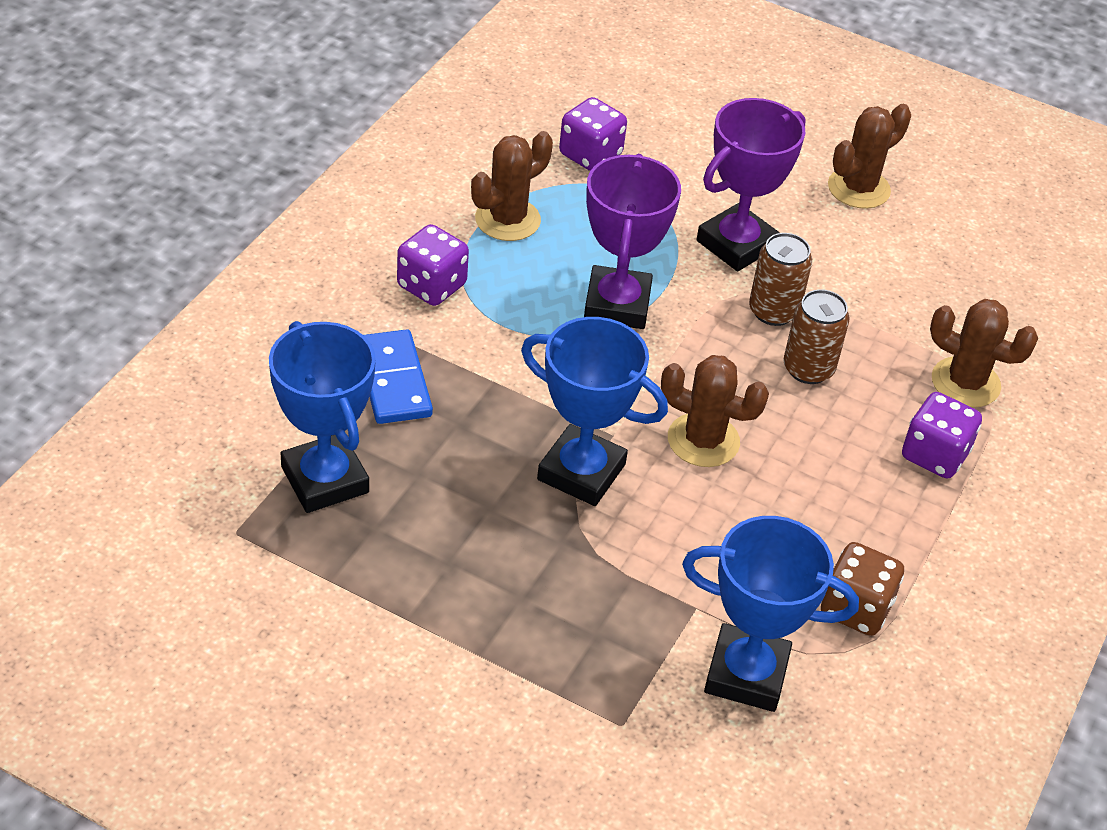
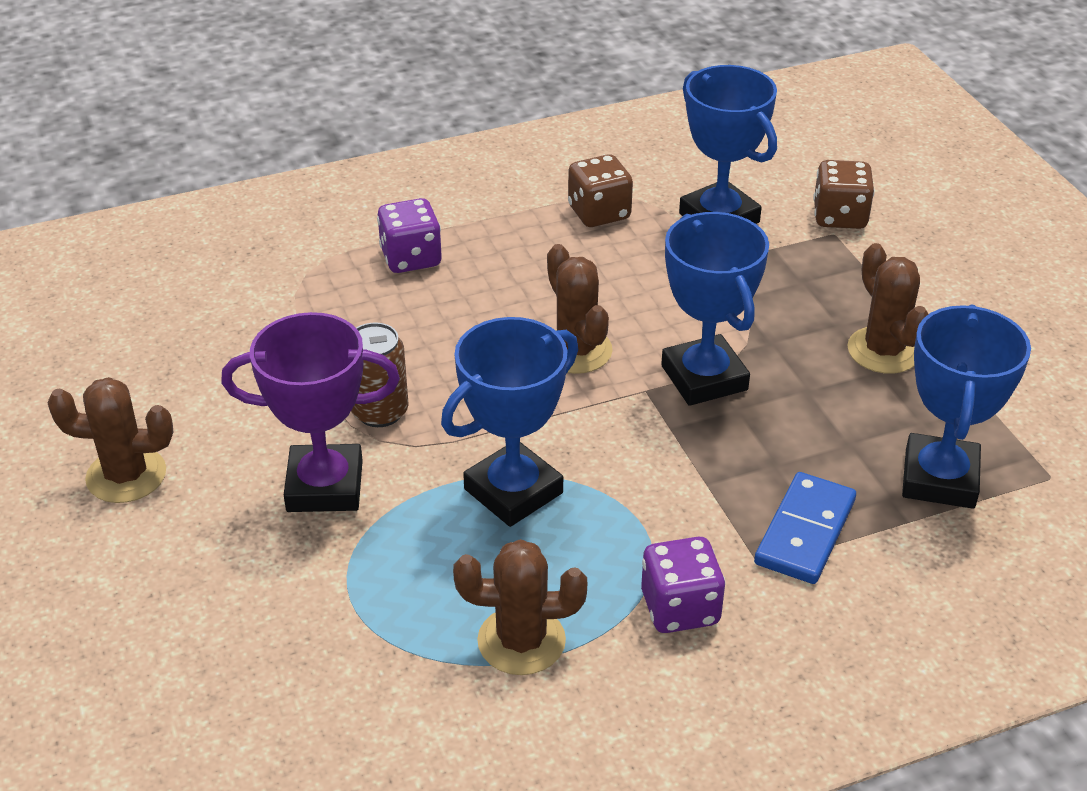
camera: 135 degrees left, 5 degrees down
purple dice [559,97,627,171] -> none
purple trophy [584,154,681,329] -> blue trophy [441,317,579,527]
brown can [783,289,850,384] -> none
brown cactus [930,299,1038,408] -> brown cactus moved to [847,243,928,374]
none -> brown dice [813,160,875,229]

